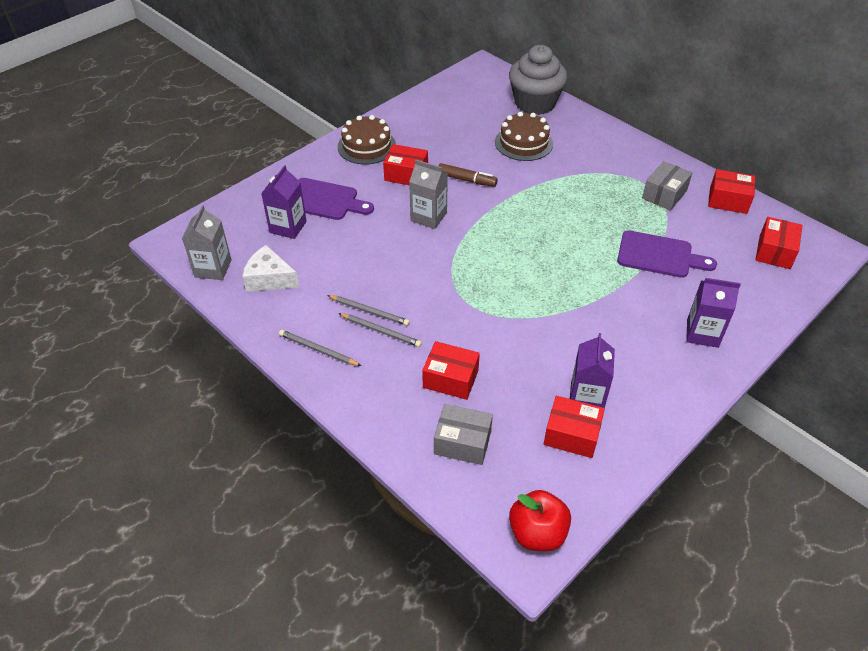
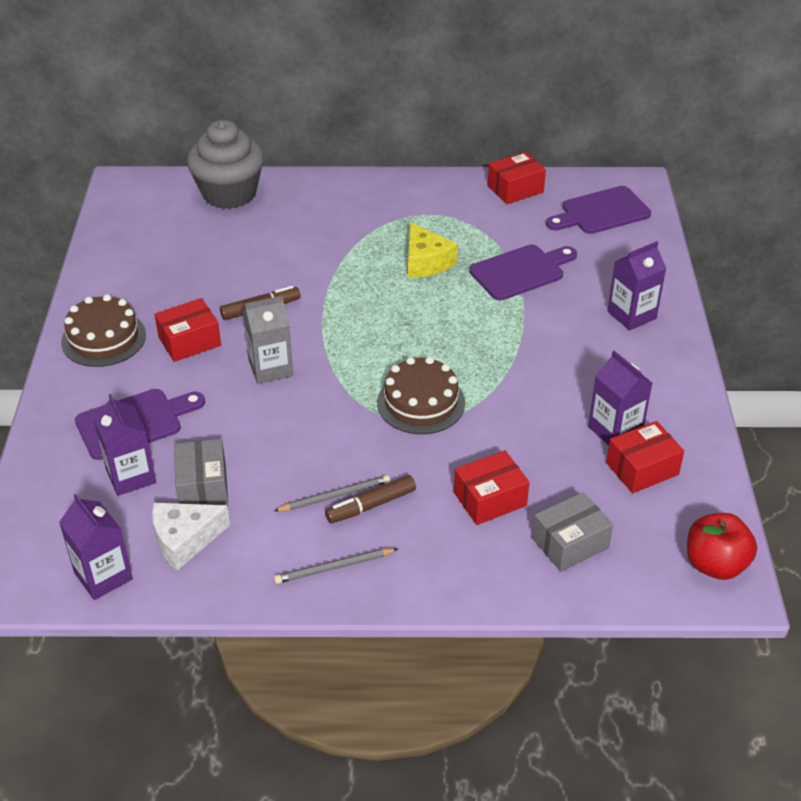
camera: 45 degrees left, 5 degrees down
grey carton [182,205,232,280] -> purple carton [59,494,133,600]
grey pencil [338,313,422,347] -> brown marker [325,475,416,524]
brown cake [495,112,553,161] -> brown cake moved to [377,357,465,434]
grey box [642,161,692,211] -> grey box moved to [174,439,228,505]
red box [755,217,802,269] -> purple cutting board [546,186,651,234]
none -> yellow cheese [408,222,457,278]

